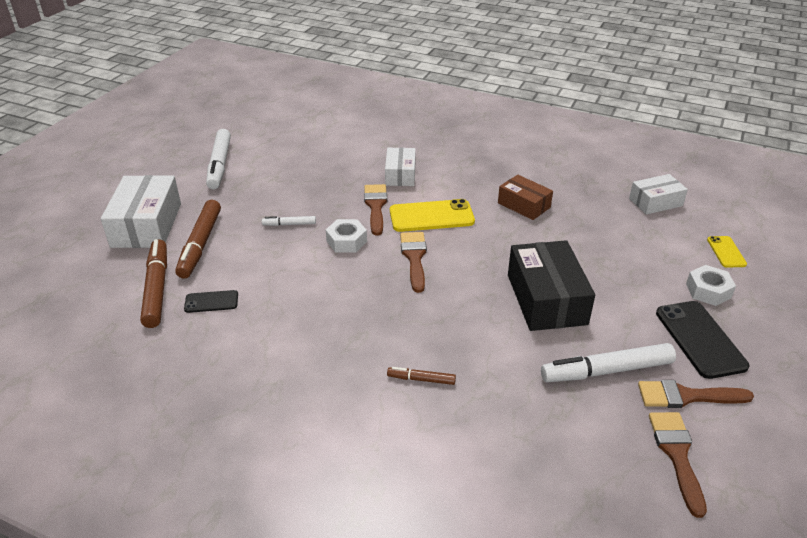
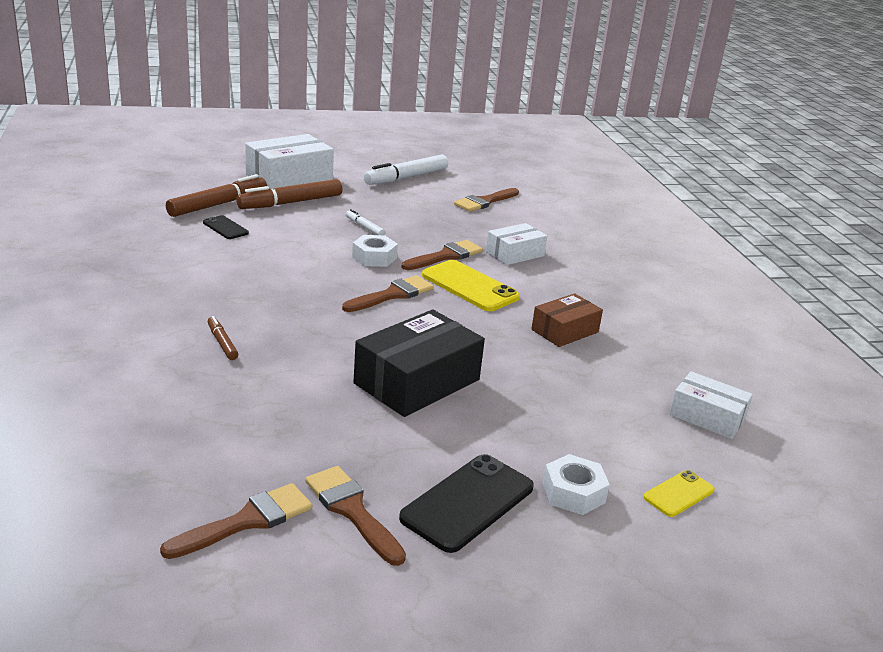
camera: 50 degrees right, 10 degrees down
brown box [498,175,553,220] -> brown box turned 45 degrees clockwise [531,293,603,347]
white marker [541,343,676,382] -> none
none -> brown brush [454,188,519,212]

